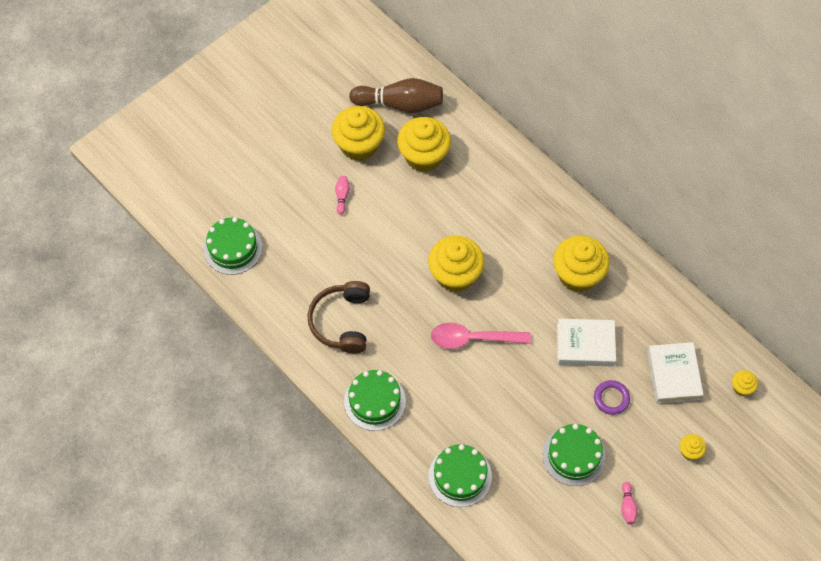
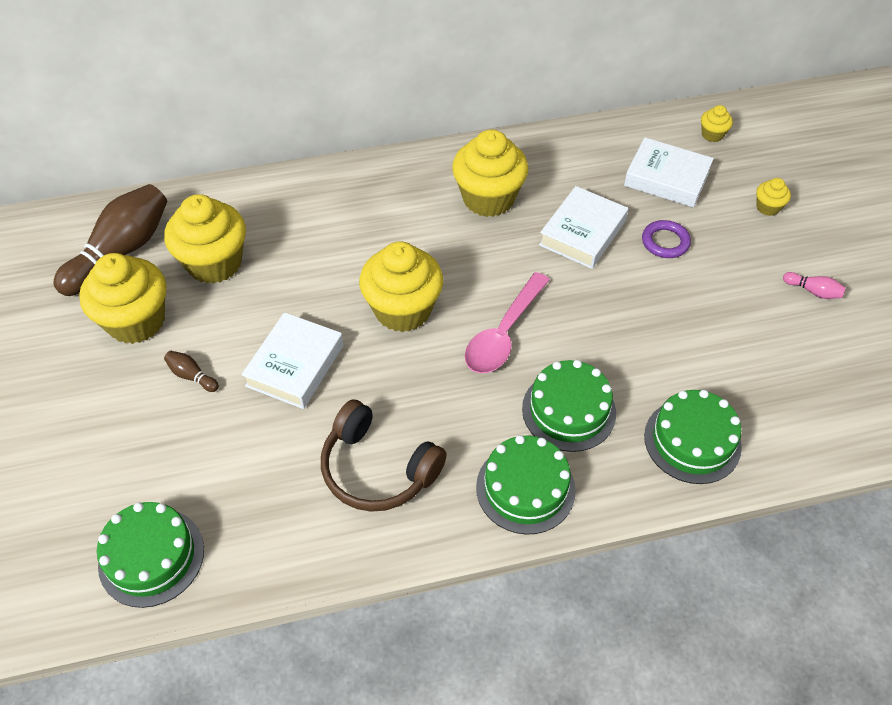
camera: 60 degrees left, 10 degrees down
pink bowling pin [335,176,350,215] -> brown bowling pin [164,351,219,392]
green cake [543,424,606,486] -> green cake moved to [522,360,616,452]
none -> white book [241,312,344,409]

